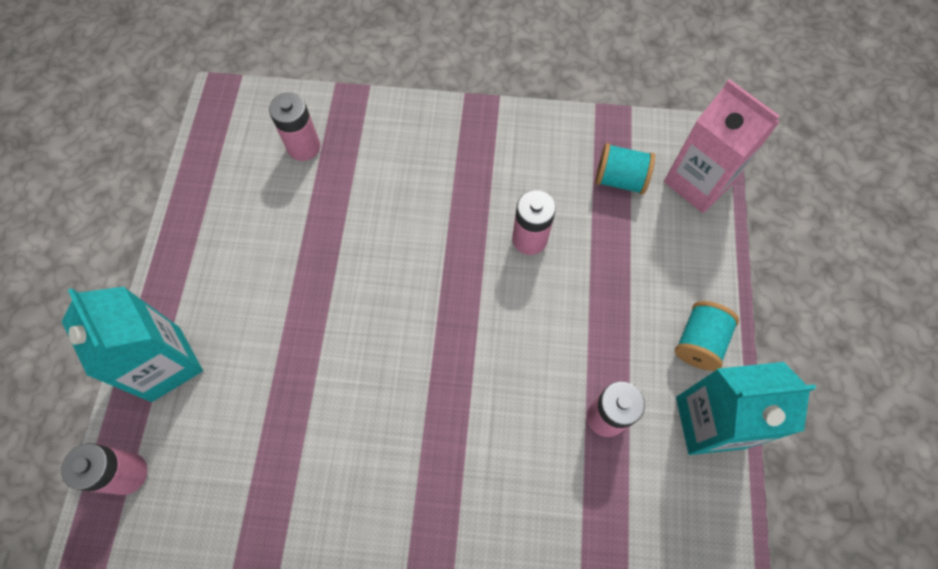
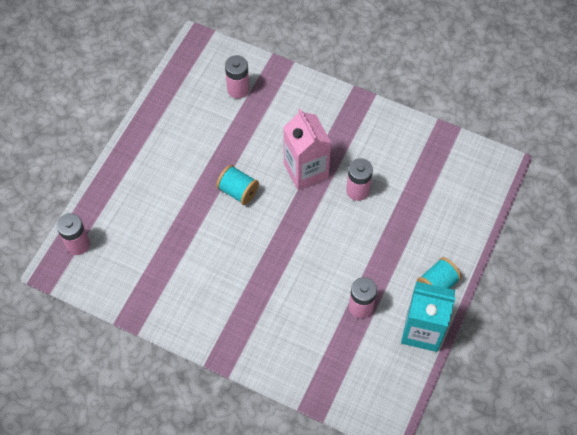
camera: 20 degrees right, 5 degrees down
turquoise carton [62,287,203,402] -> none
turquoise spool [595,143,655,195] -> turquoise spool moved to [216,165,259,205]
pink carton [664,79,780,213] -> pink carton moved to [283,108,331,190]

